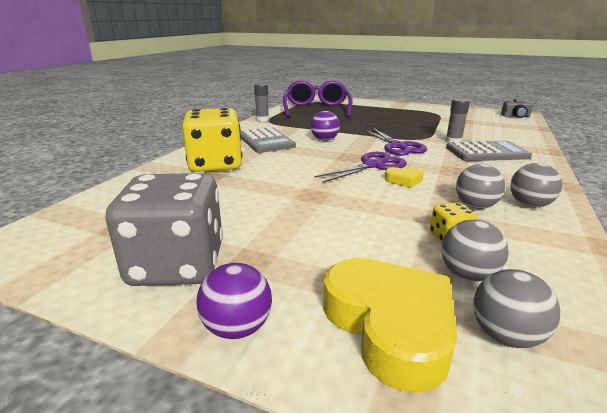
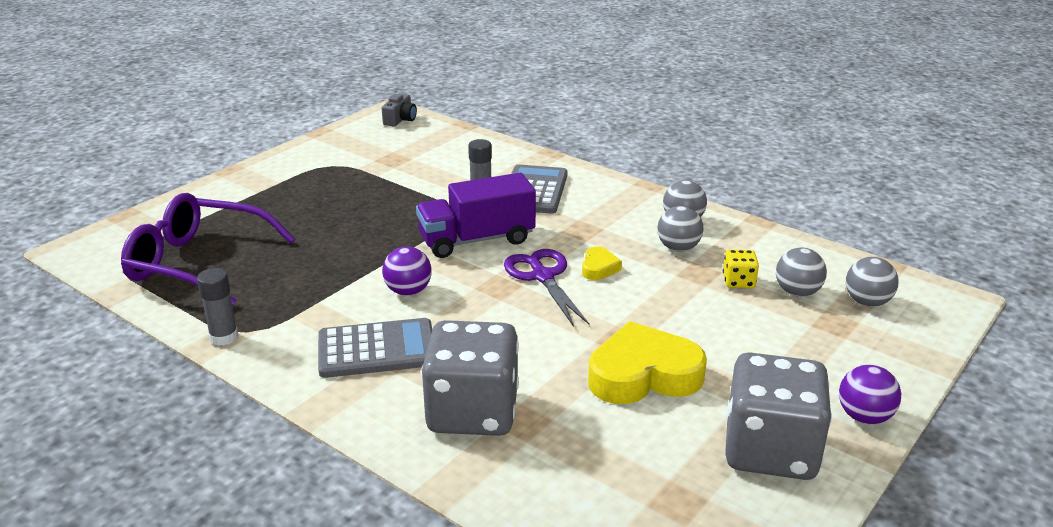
camera: 75 degrees left, 5 degrees up
yellow dice [182,108,242,172] -> grey dice [421,320,519,436]
yellow heart [323,258,457,393] -> yellow heart moved to [588,321,707,404]
purple scissors [364,128,427,156] -> purple truck [416,173,536,258]

